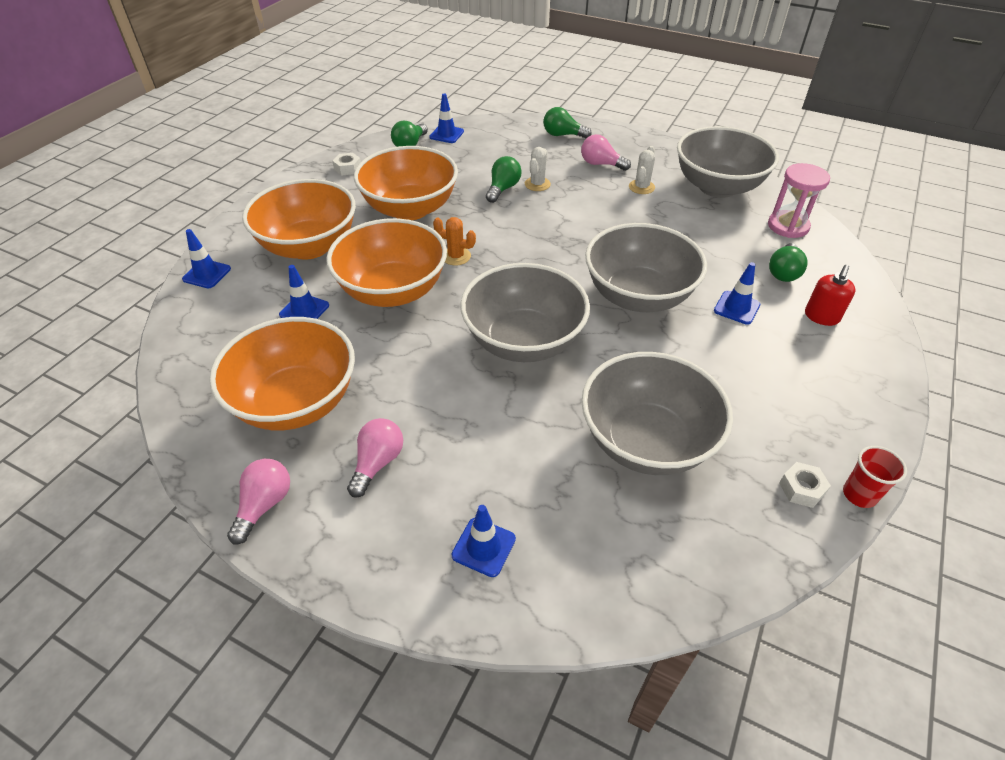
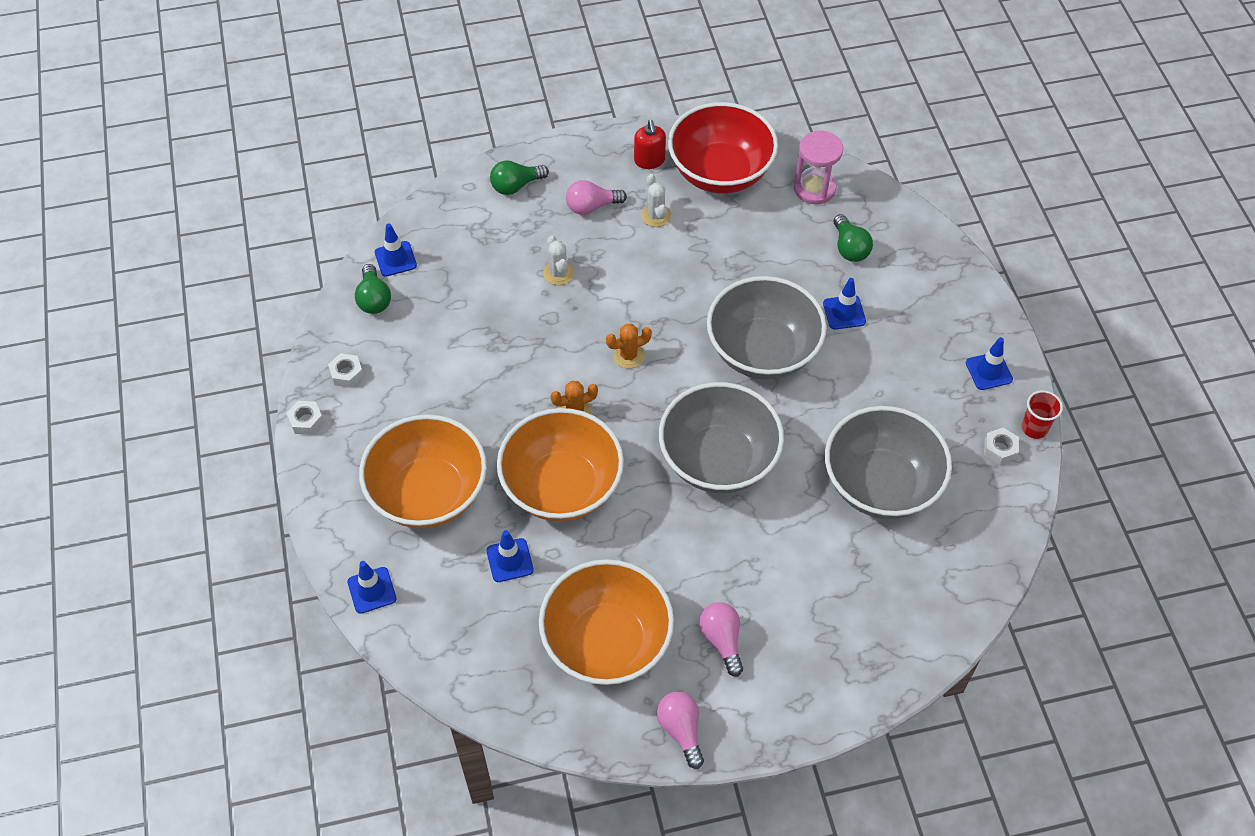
camera: 40 degrees left, 10 degrees up
orange bowl [354,146,458,220] -> none
blue traffic cone [452,505,516,577] -> blue traffic cone moved to [966,337,1013,390]
green light bulb [486,156,522,203] -> none
grey bowl [677,126,779,198] -> red bowl [668,102,778,194]
red soap dispenser [805,265,855,326] -> red soap dispenser moved to [634,120,666,169]
none -> white nut [286,401,324,435]
none -> orange cactus [606,324,652,368]

